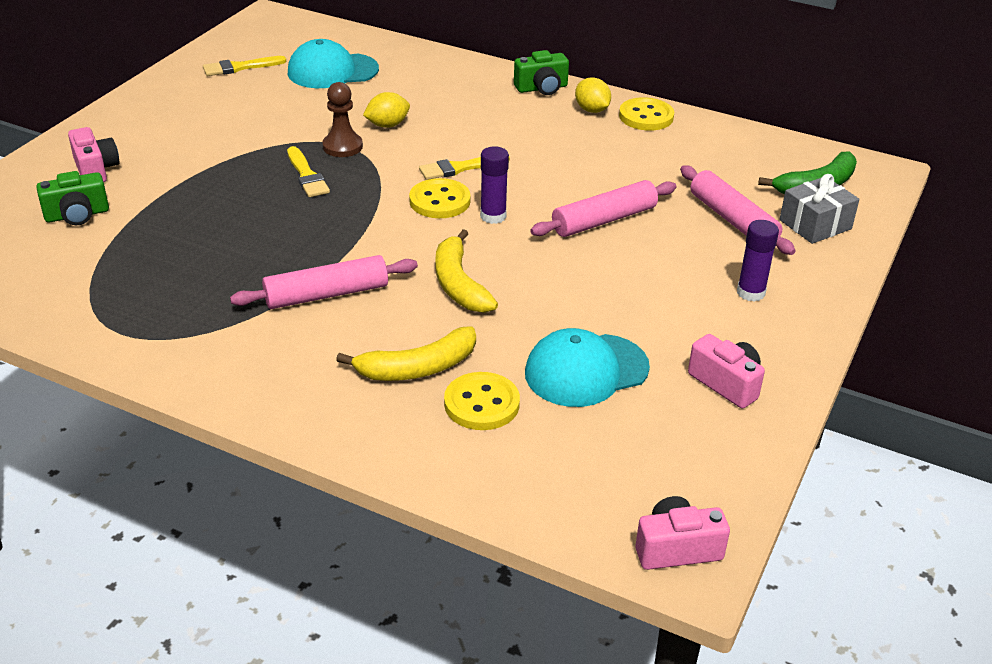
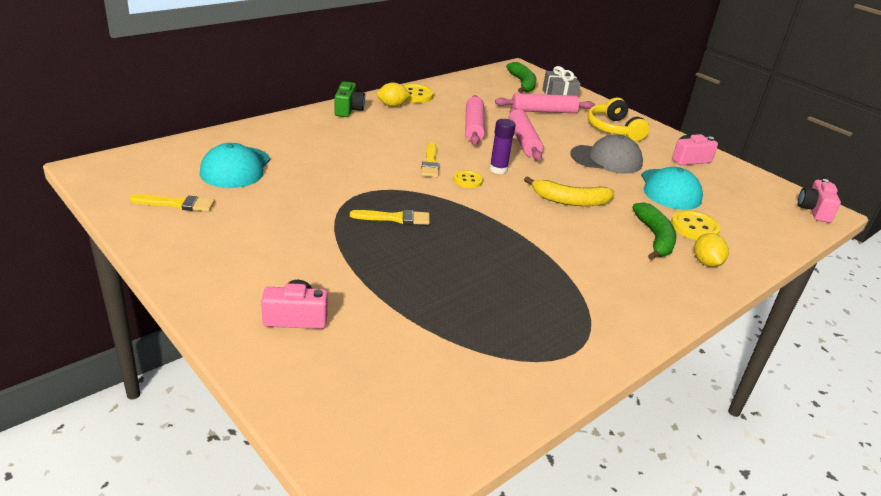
camera: 70 degrees left, 5 degrees down
green camera [36,171,109,225] -> none
yellow brush [203,56,286,76] -> yellow brush turned 90 degrees counterclockwise [130,194,215,212]
pink rolling pin [230,255,418,309] -> pink rolling pin moved to [465,95,485,145]
brown pawn [322,82,363,157] -> none
yellow banana [336,326,476,381] -> green banana [632,202,677,260]
yellow lemon [363,92,410,128] -> yellow lemon moved to [694,233,729,267]
yellow button [409,178,471,218] -> yellow button [453,170,483,188], size x0.65
purple glue stick [737,220,779,301] -> yellow headphones [588,98,649,141]
none -> grey cap [570,134,643,174]

